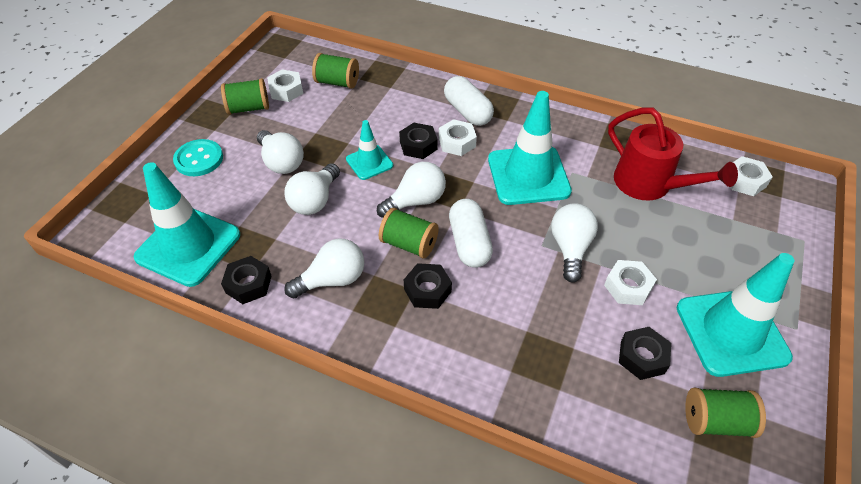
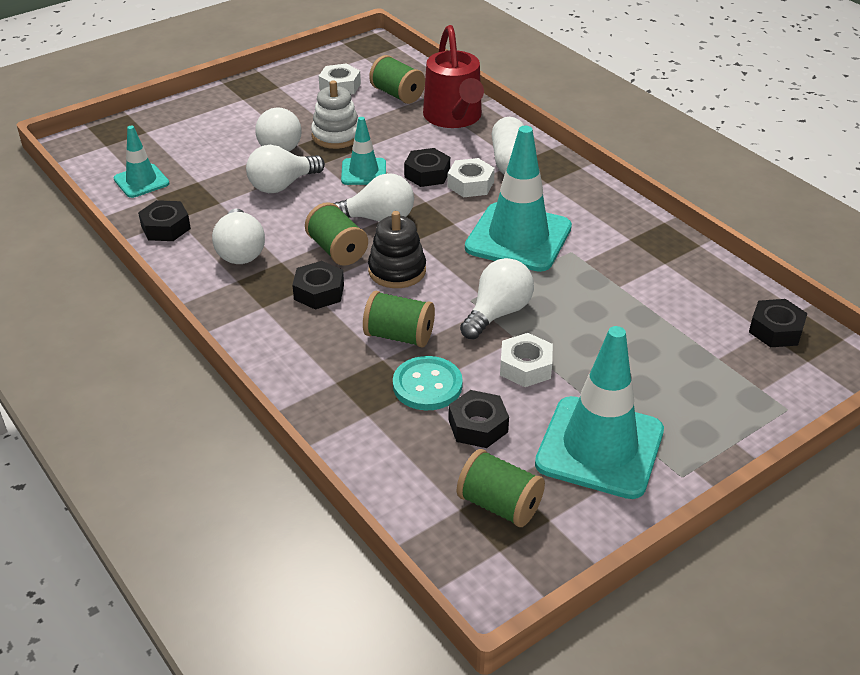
camera: 30 degrees right, 10 degrees down
turquoise traffic cone [134,162,240,287] -> turquoise traffic cone [114,126,169,198], size x0.53
turquoise button [173,139,223,176] -> turquoise button moved to [393,356,463,410]
green spool [221,78,269,115] -> green spool moved to [363,291,435,348]
white light bulb [284,238,364,299] -> white light bulb turned 75 degrees clockwise [212,209,265,264]
white capsule [449,199,493,268] -> black stacking toy [368,211,426,288]
red watering can [608,108,738,201] -> red watering can moved to [423,25,484,128]
white nut [730,156,773,196] -> black nut [749,299,808,347]
none -> white stacking toy [311,80,358,149]

